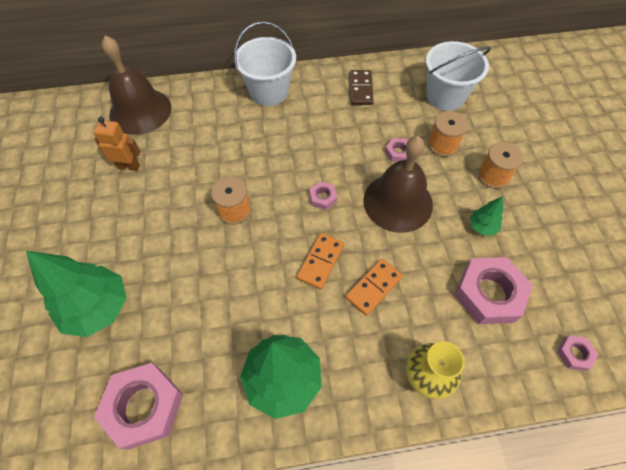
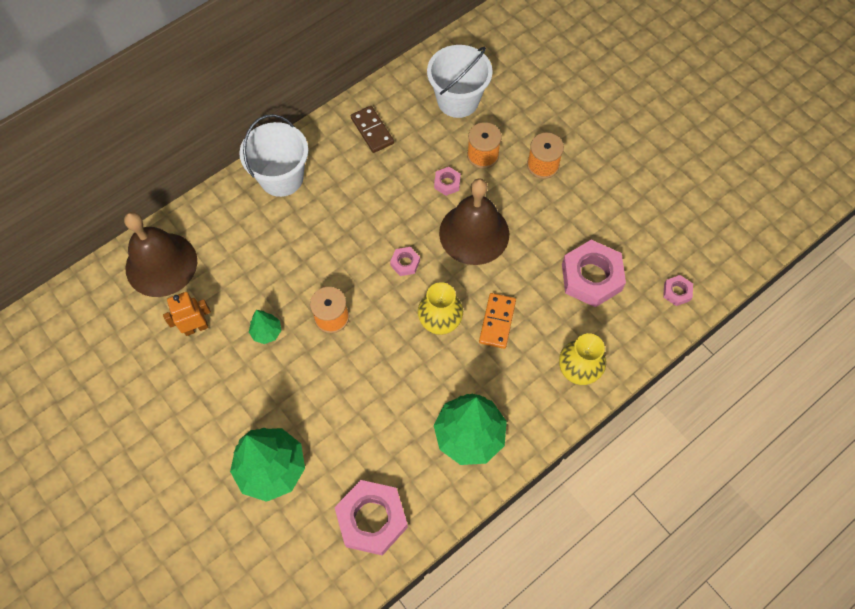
camera: 30 degrees left, 5 degrees up
orange domino [297,233,344,290] -> yellow vase [418,282,463,335]
green tree [470,196,503,236] -> green tree moved to [249,310,282,344]

